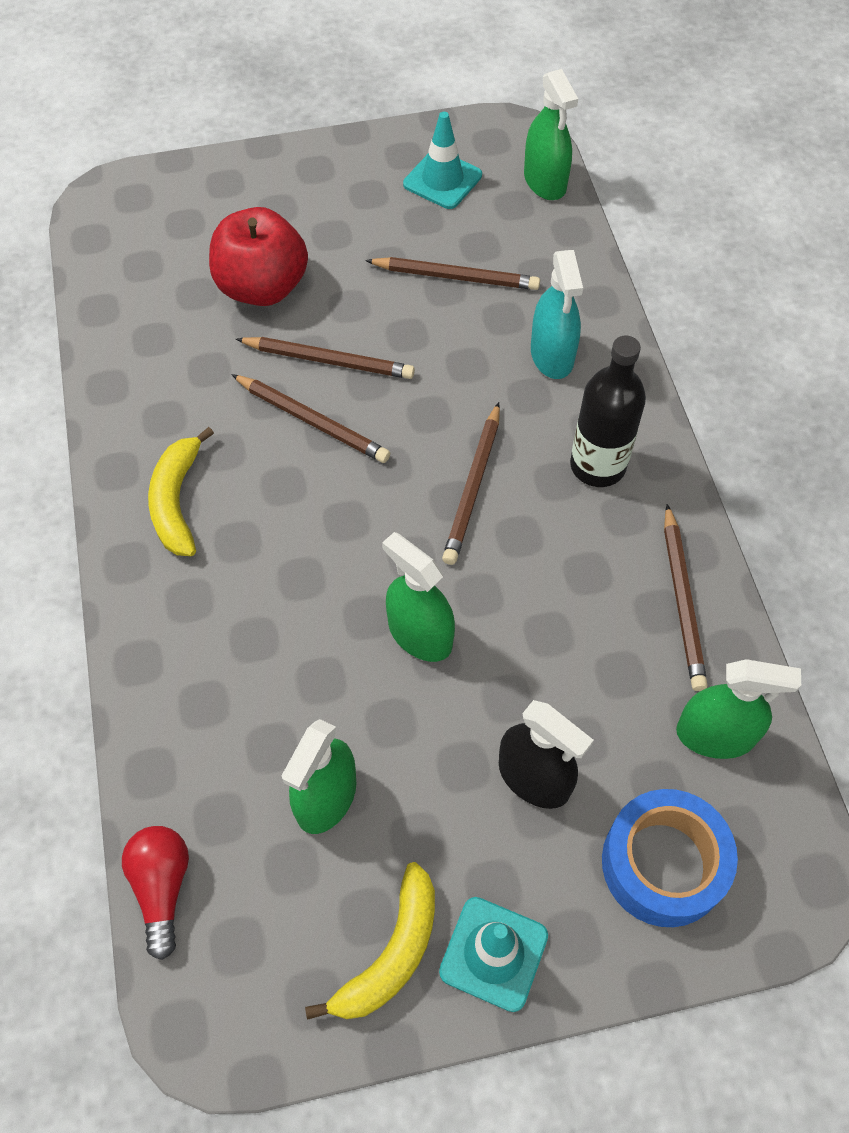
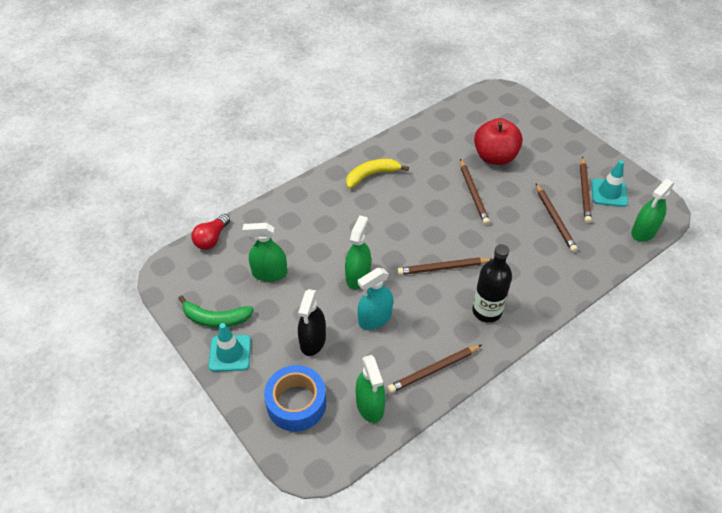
camera: 65 degrees right, 10 degrees down
red light bulb [122,826,189,960] -> red light bulb turned 150 degrees clockwise [191,214,230,250]
brown pencil [231,374,390,463] -> brown pencil moved to [580,157,592,223]
yellow banana [305,862,435,1020] -> green banana [178,295,254,327]
turquoise spray bottle [531,250,583,379] -> turquoise spray bottle moved to [357,268,393,330]

